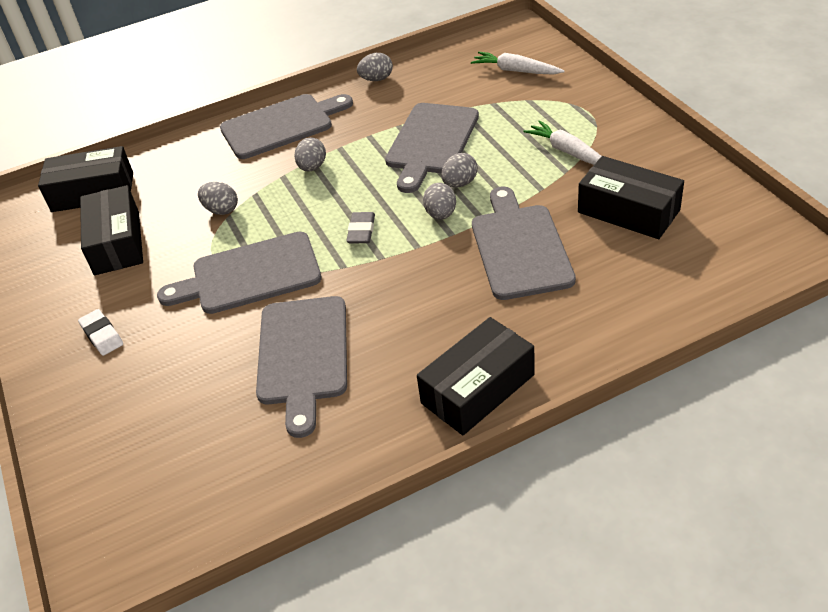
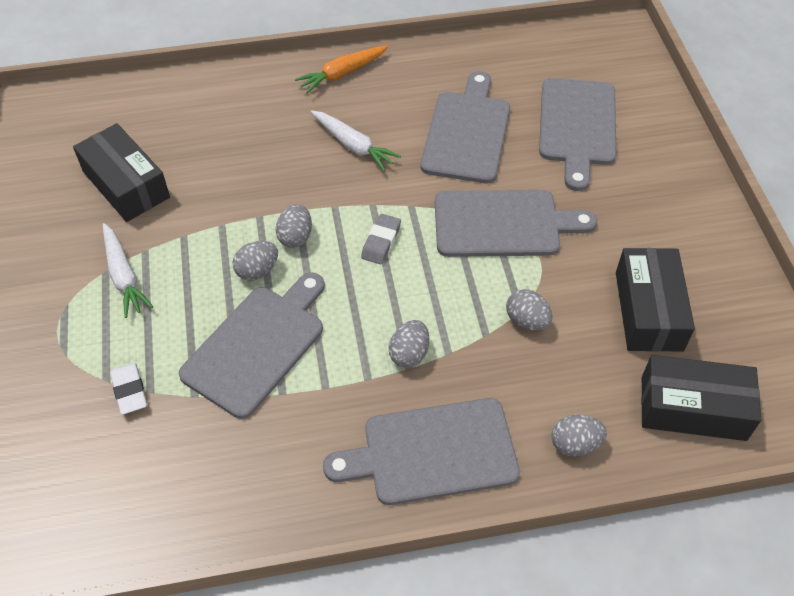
camera: 170 degrees left, 10 degrees up
white eraser [78,309,123,356] -> white eraser moved to [110,363,147,415]
grey egg [357,53,393,81] -> grey egg moved to [551,415,607,457]
black box [417,317,535,435] -> orange carrot [295,45,389,94]
white carrot [471,52,565,75] -> white carrot moved to [310,110,401,171]
grey cutting board [472,186,576,300] -> grey cutting board moved to [539,78,616,191]

